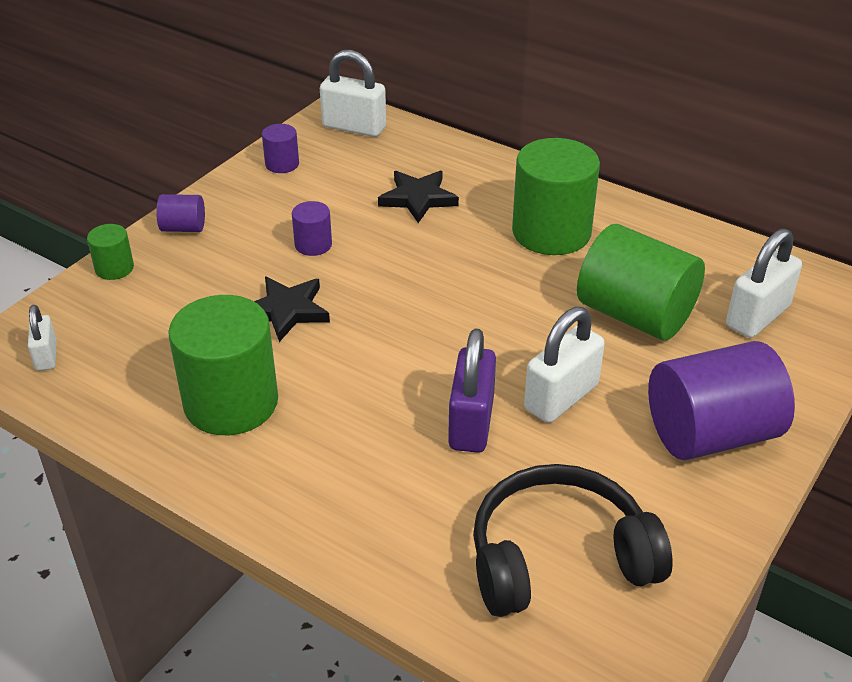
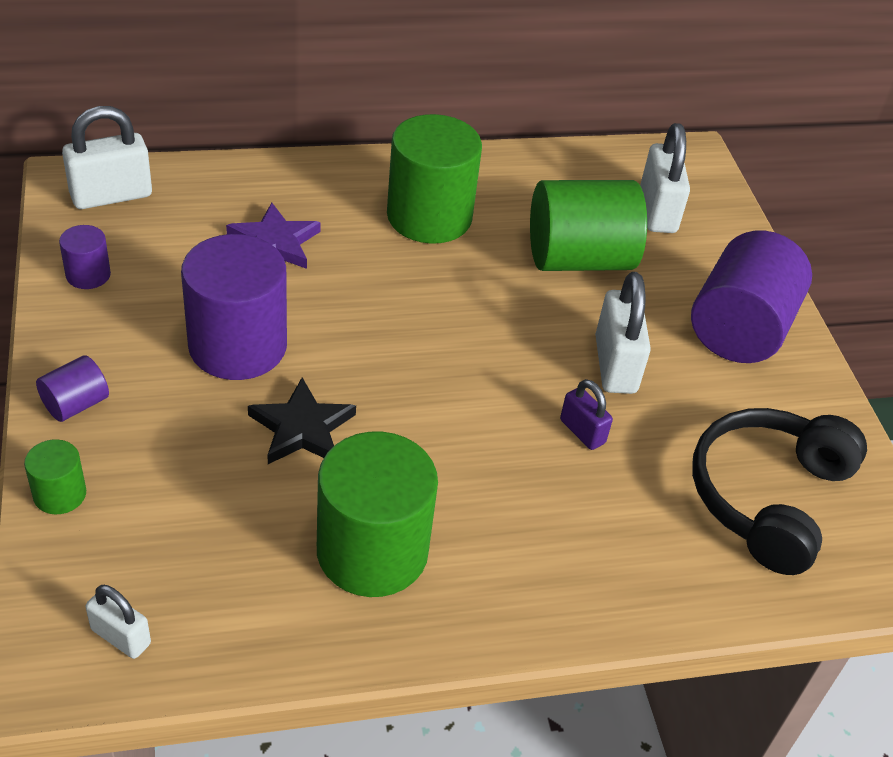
camera: 50 degrees left, 5 degrees up
purple cylinder [292,201,332,256] -> purple cylinder [181,234,287,380], size x2.15
black star [378,171,459,223] -> purple star [226,203,321,269]
purple padlock [448,329,496,453] -> purple padlock [560,379,613,450], size x0.58

